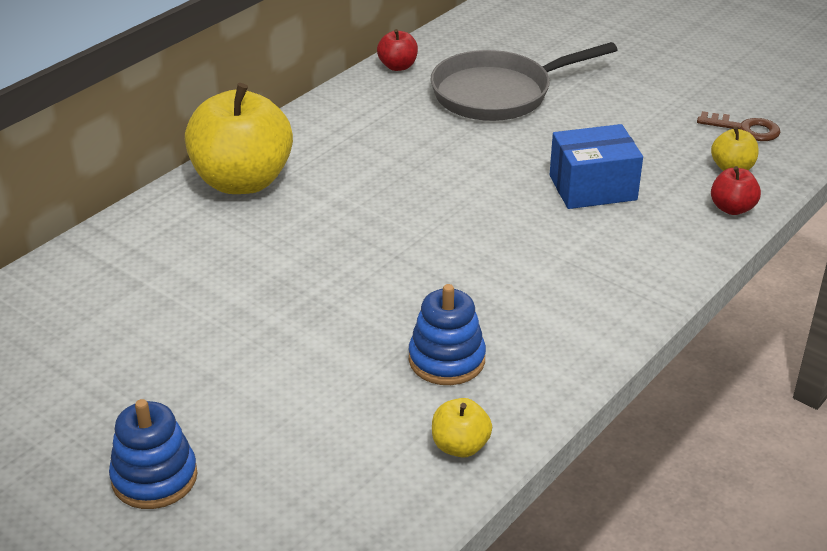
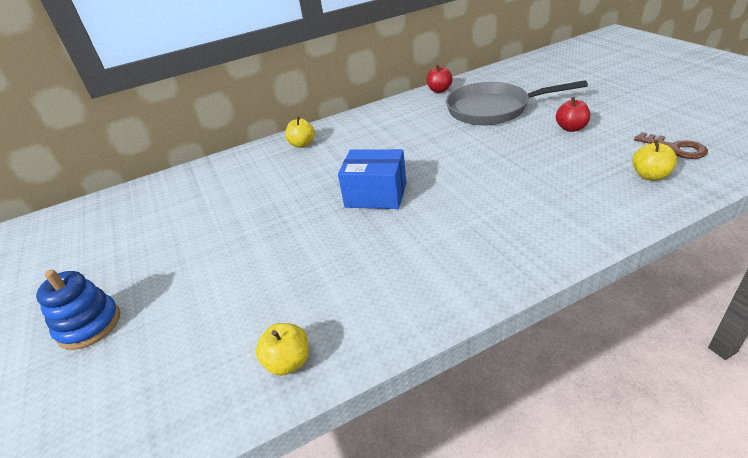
camera: 30 degrees right, 0 degrees up
yellow apple [185,83,293,194] -> yellow apple [285,116,315,148], size x0.44
blue stacking toy [409,284,486,385] -> none
blue box [550,124,643,209] -> blue box moved to [338,149,406,209]
red apple [711,166,761,215] -> red apple moved to [556,97,590,132]

